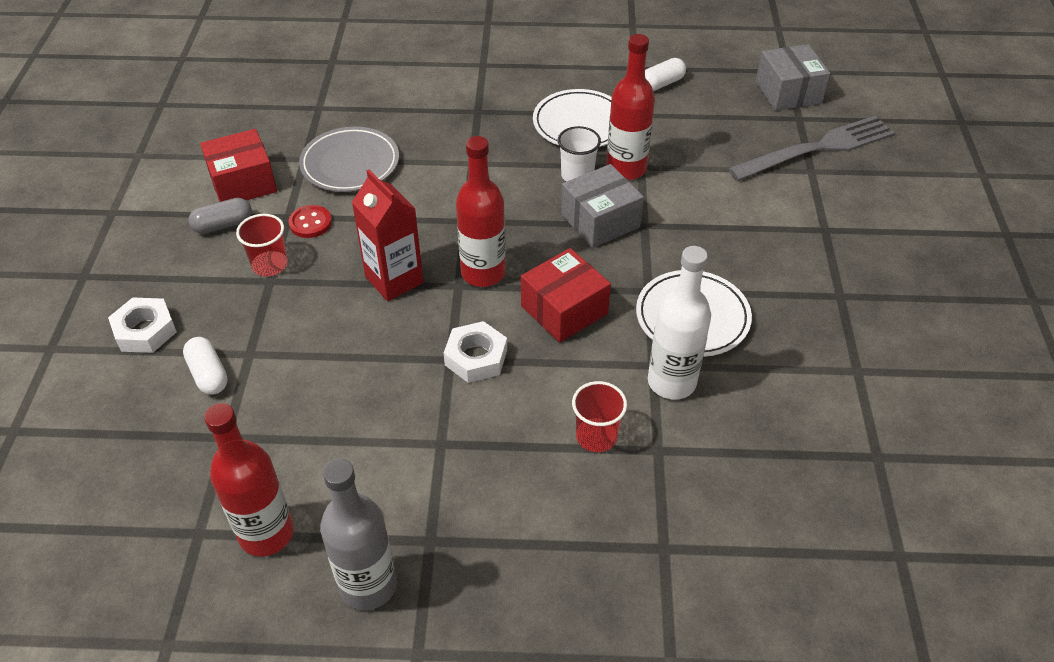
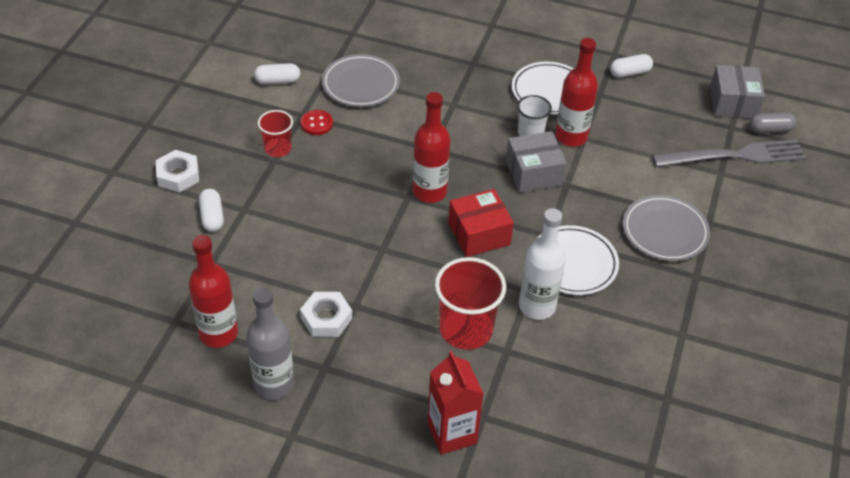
camera: 15 degrees right, 0 degrees up
grey capsule [188,198,252,234] -> grey capsule moved to [750,112,797,133]
red box [200,129,277,202] -> white capsule [254,63,300,85]
red carton [352,169,423,301] -> red carton moved to [427,351,484,455]
white nut [444,321,507,383] -> white nut moved to [300,292,352,337]
red cup [572,381,627,452] -> red cup [435,257,506,350], size x1.73
none -> grey plate [623,195,710,261]

